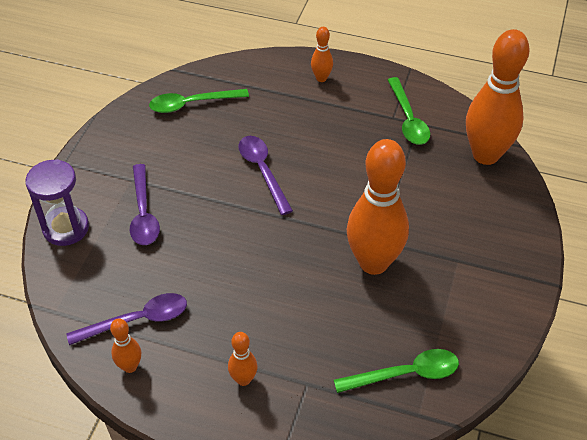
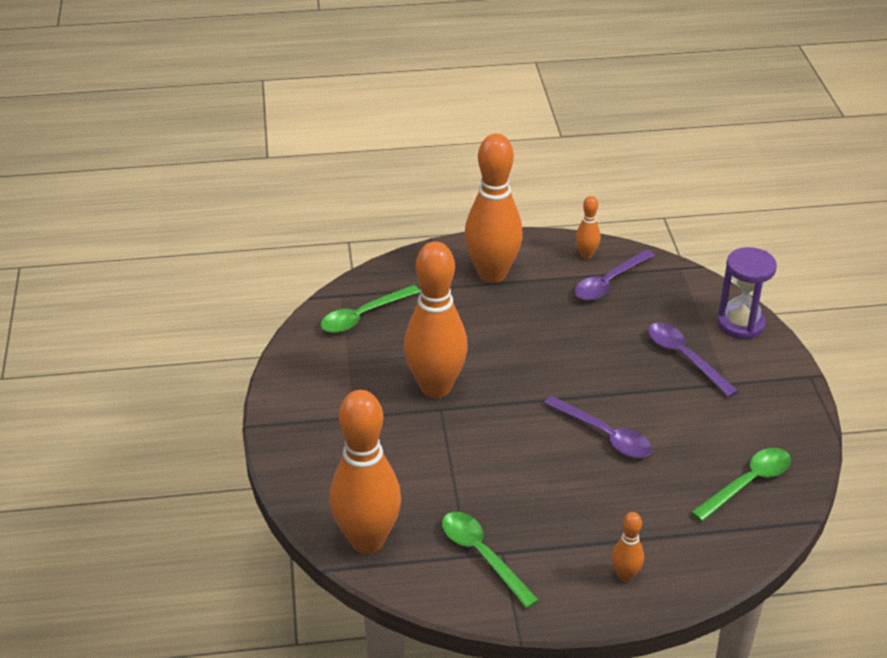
camera: 155 degrees right, 10 degrees down
orange bowling pin [228,332,258,386] -> orange bowling pin [465,133,523,283], size x2.25

